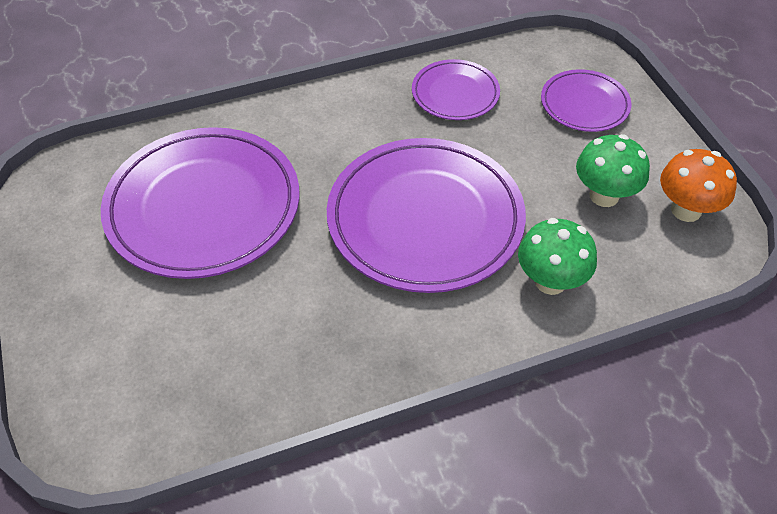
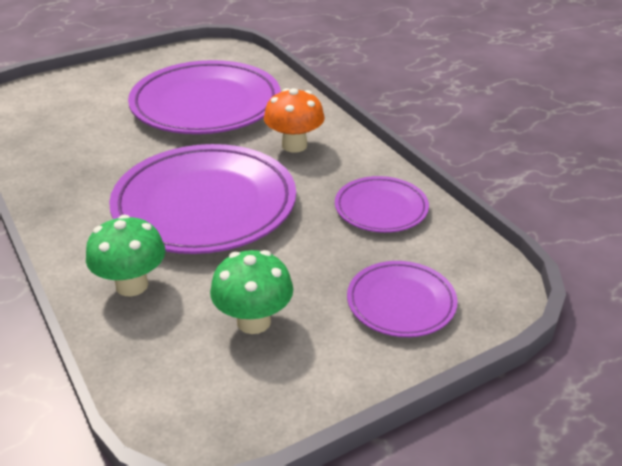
camera: 80 degrees right, 15 degrees down
orange mushroom [660,149,737,222] -> orange mushroom moved to [264,88,325,153]

